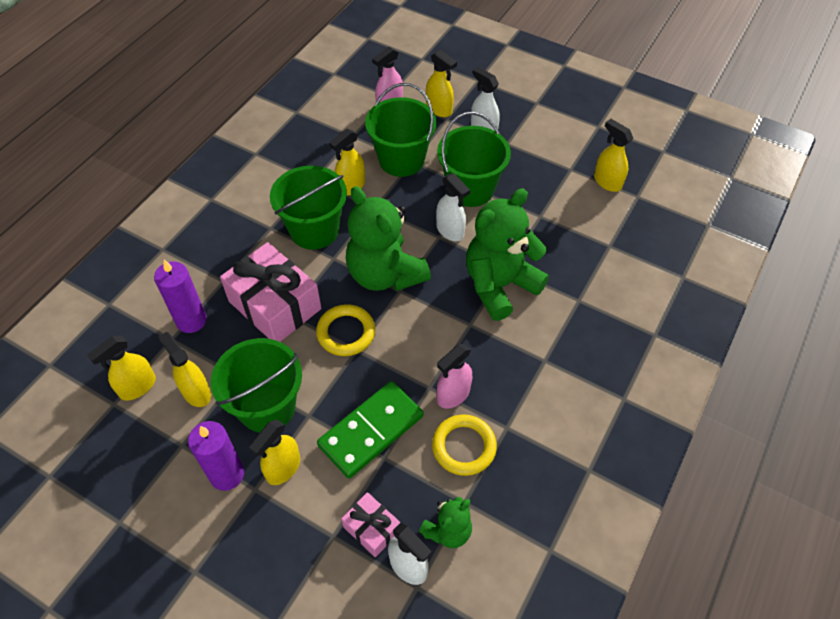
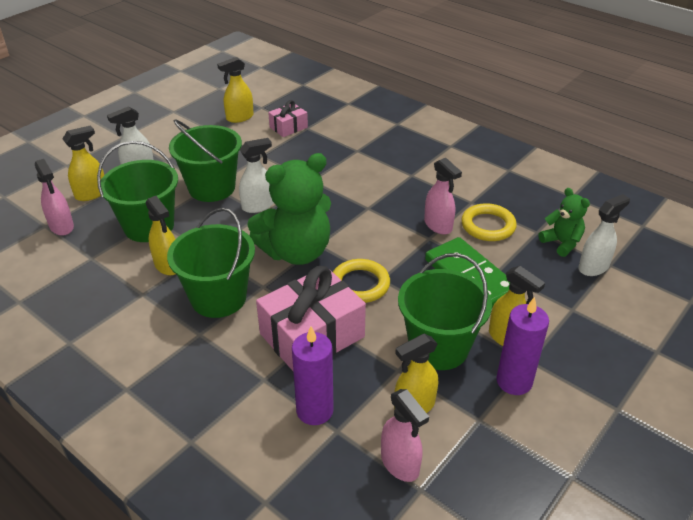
camera: 80 degrees left, 15 degrees down
yellow spray bottle [87,336,156,401] -> pink spray bottle [381,389,429,482]
pink gift [341,492,400,557] -> pink gift moved to [268,100,308,137]
green teddy bear [466,189,549,321] -> none

